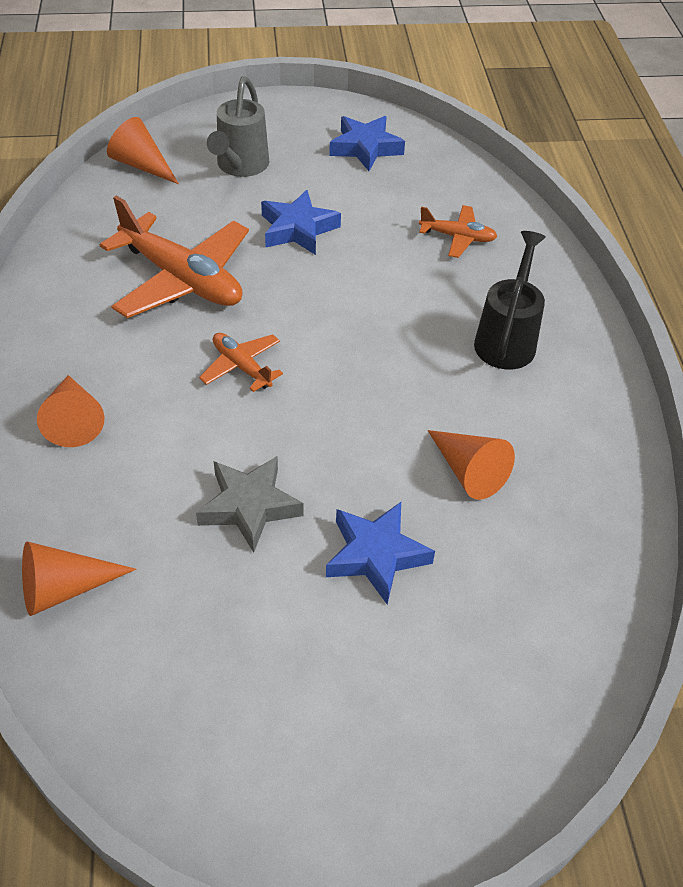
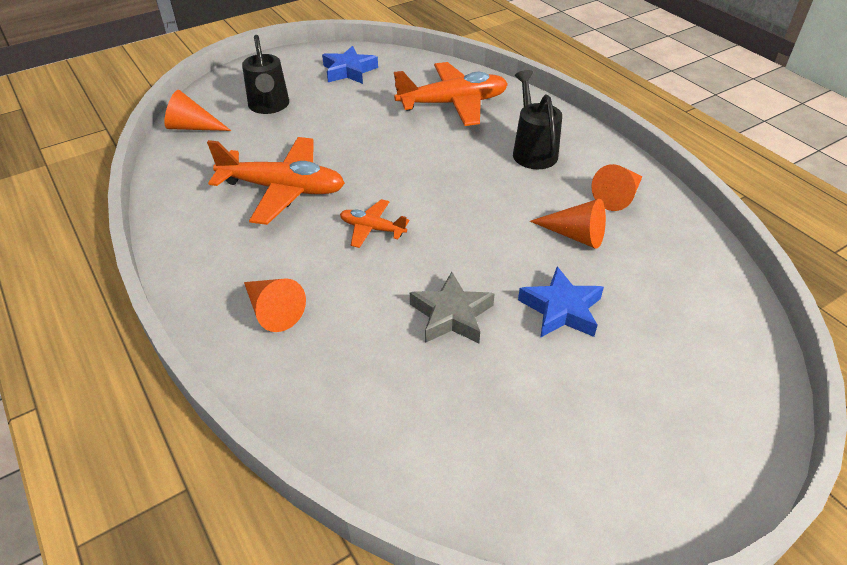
camera: 25 degrees left, 5 degrees down
orange cone [22,541,136,616] -> orange cone moved to [592,164,642,211]
grey watering can [207,76,269,177] -> black watering can [242,35,289,114]
blue star [261,190,341,255] -> none
orange plane [419,205,498,258] -> orange plane [394,62,508,126], size x1.99

